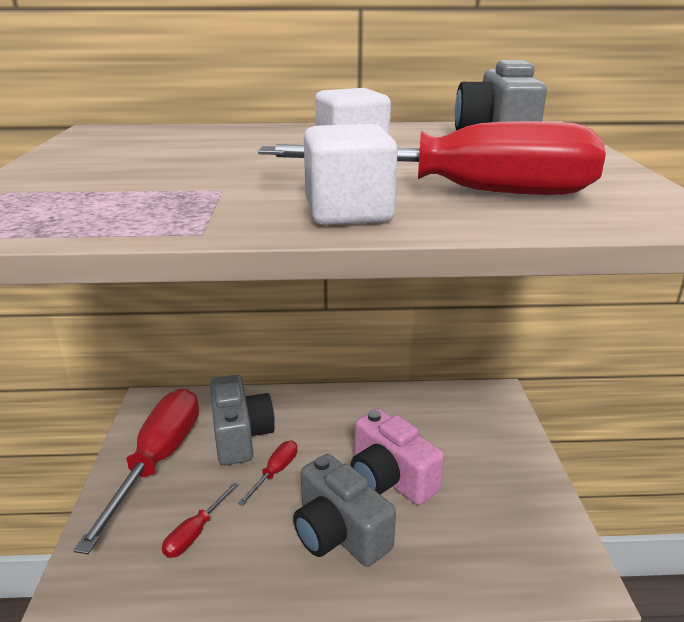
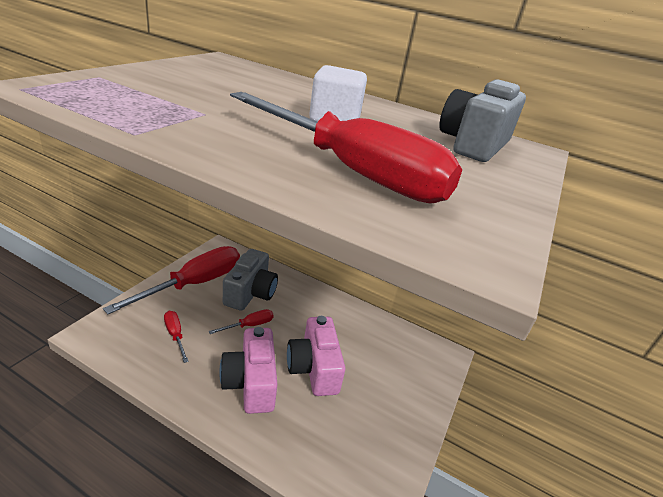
camera: 25 degrees right, 5 degrees up
red screwdriver [162,483,239,558] -> red screwdriver turned 90 degrees clockwise [164,311,189,363]
grey camera [293,454,396,567] -> pink camera [219,327,278,414]
white cube [304,124,398,225] -> none

